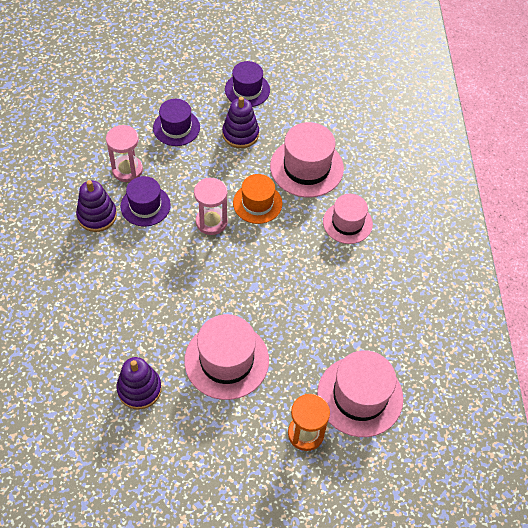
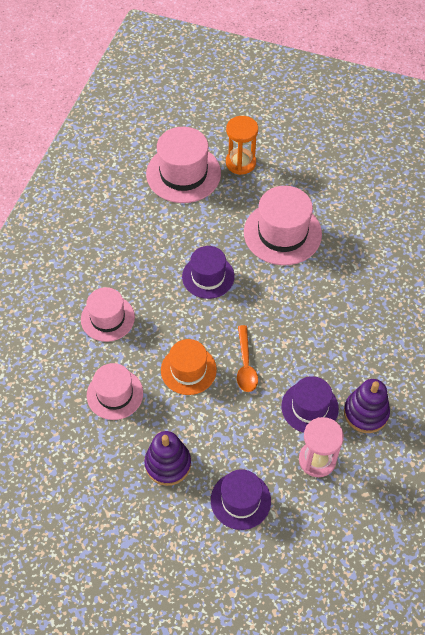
camera: 155 degrees left, 0 degrees up
purple stacking toy [117,357,162,409] -> none
pink hourglass [194,178,228,235] -> orange spoon [237,325,258,392]
purple hat [225,61,270,107] -> purple hat moved to [182,246,235,299]
pink hat [270,122,344,197] -> pink hat [87,363,143,420], size x0.65

